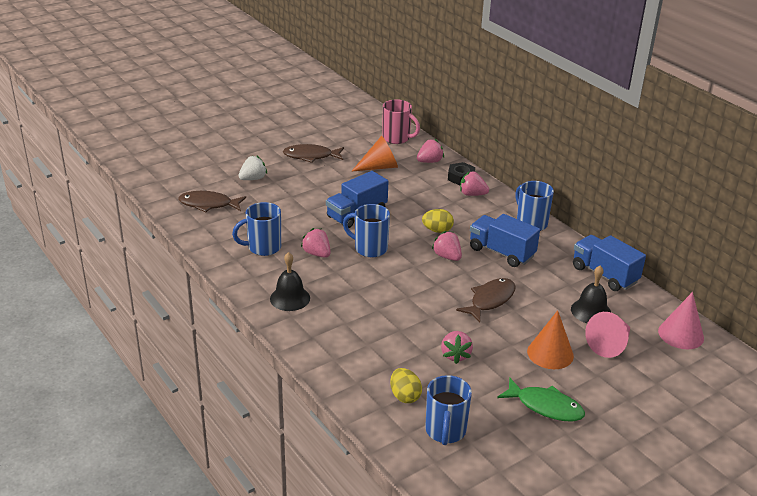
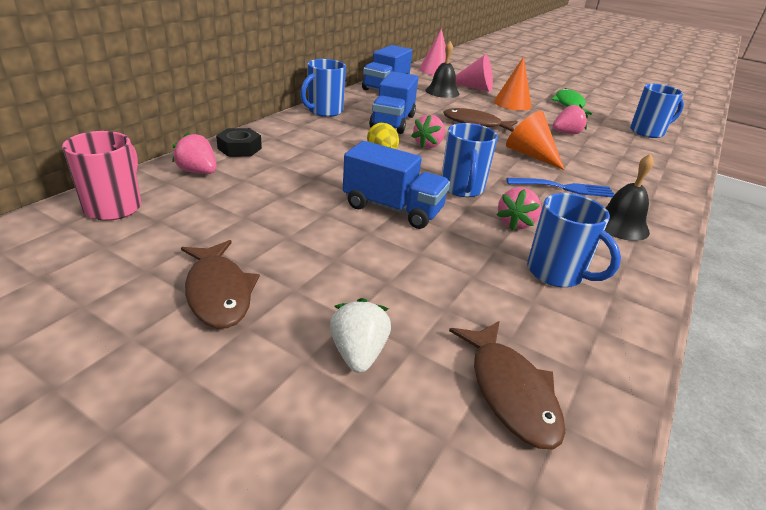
camera: 115 degrees left, 0 degrees up
white strawberry [238,155,267,180] -> white strawberry turned 60 degrees clockwise [330,298,391,373]
orange cone [351,136,398,172] -> orange cone moved to [506,111,565,170]
yellow egg [390,368,422,403] -> none
pink strawberry [460,171,489,196] -> none
none -> blue fork [506,178,615,197]

